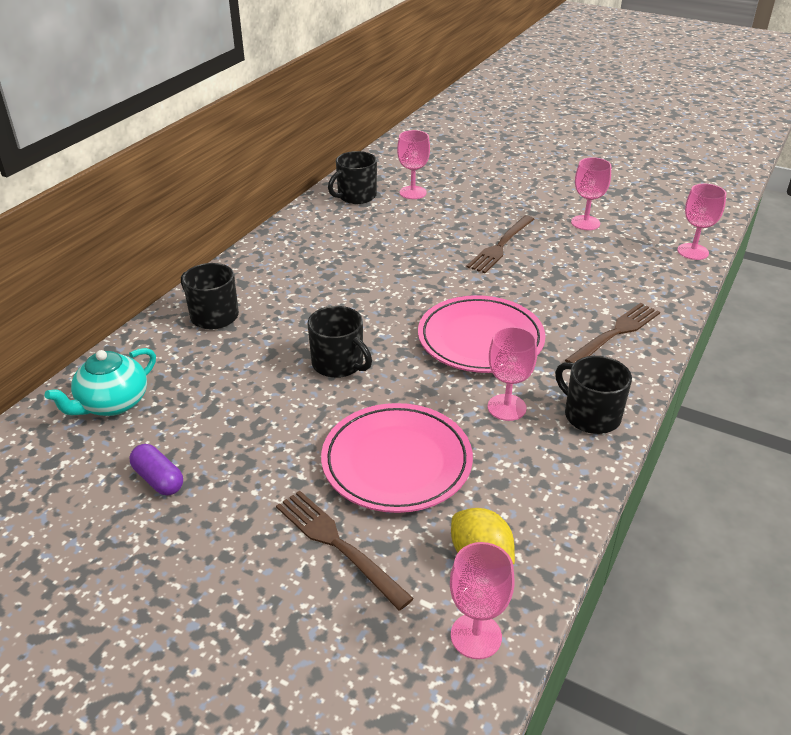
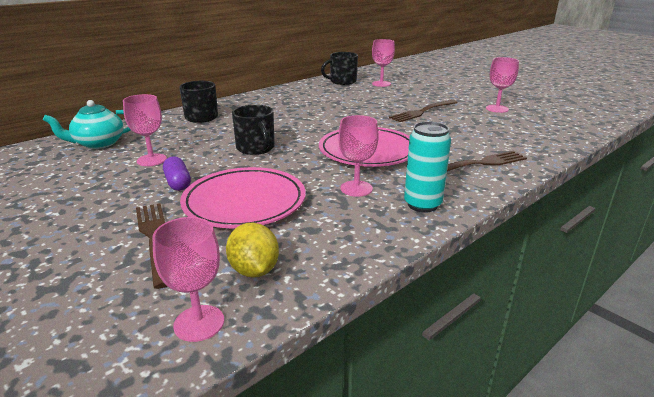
camera: 20 degrees right, 10 degrees down
purple capsule [130,444,183,496] -> purple capsule moved to [163,156,191,191]
black mug [555,356,632,434] -> turquoise can [404,122,451,213]
pink goblet [677,184,726,260] -> pink goblet moved to [123,94,167,166]

